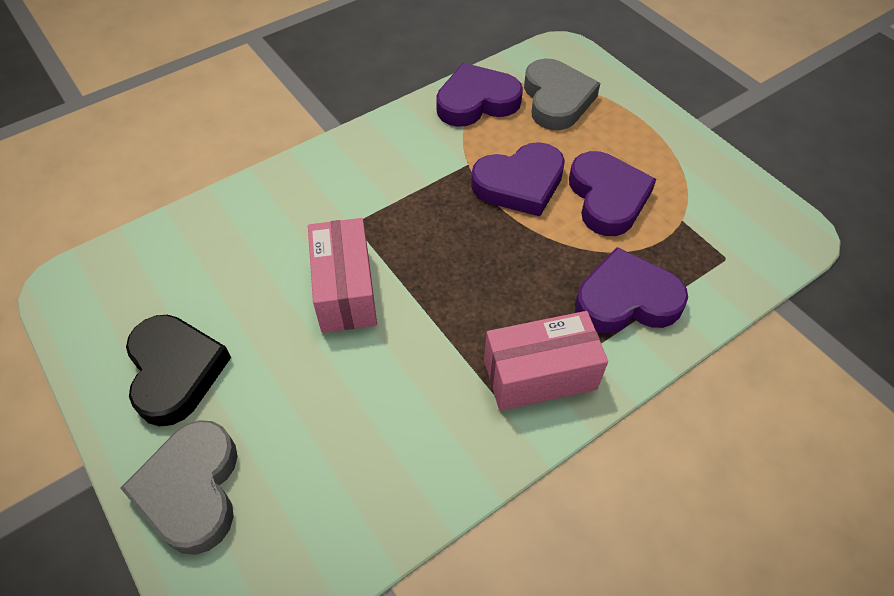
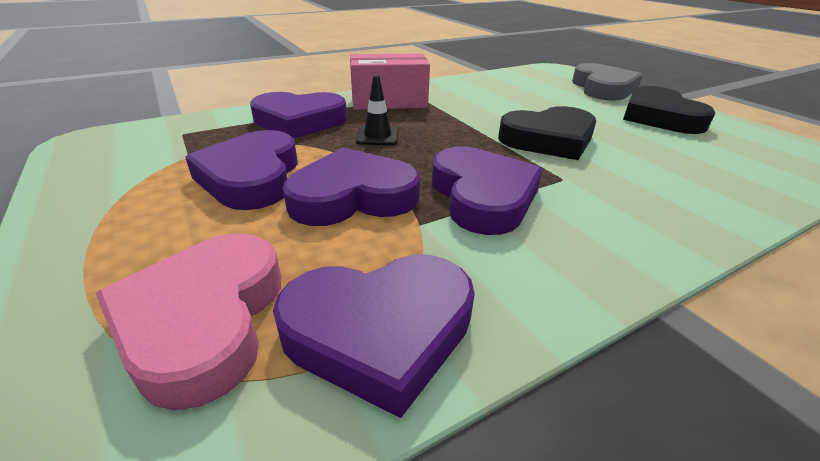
camera: 175 degrees left, 20 degrees down
pink box [308,218,377,333] -> black heart [498,106,596,160]
grey heart [524,58,600,130] -> pink heart [96,233,281,411]
none -> black traffic cone [356,75,399,145]
none -> purple heart [432,147,543,235]

